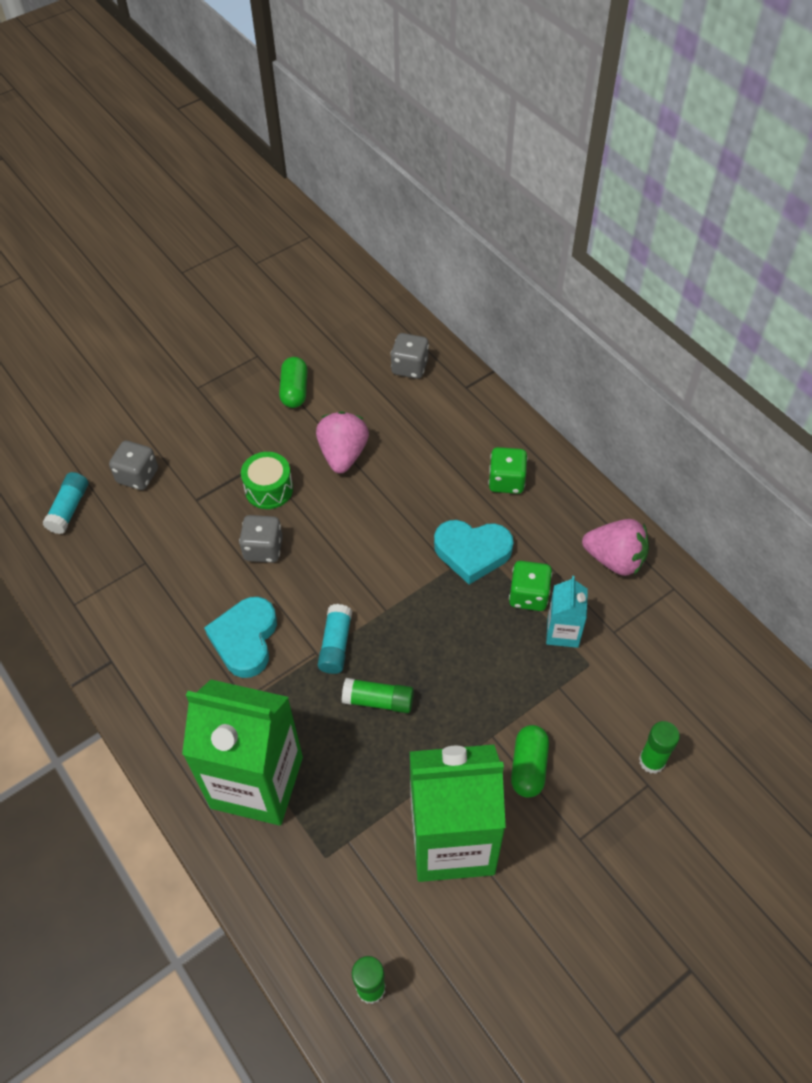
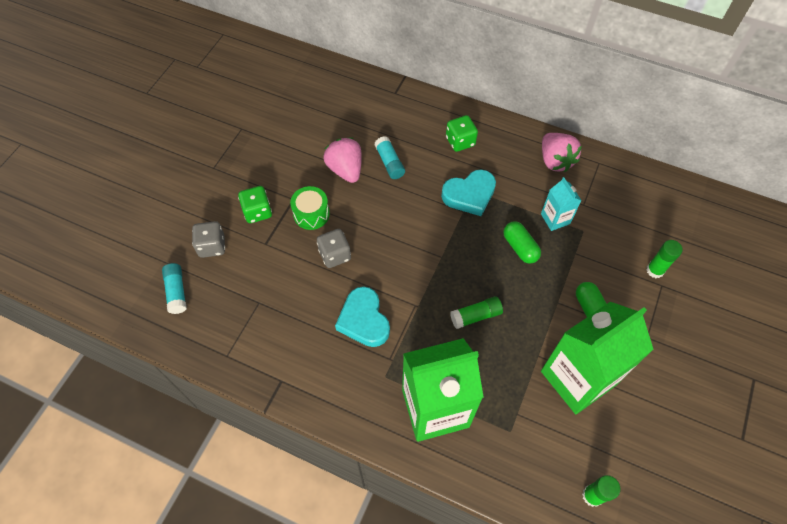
camera: 30 degrees left, 5 degrees up
green capsule [279,357,308,408] -> green capsule moved to [503,221,541,264]
turquoise glue stick [318,604,352,674] -> turquoise glue stick moved to [375,136,405,179]
grey dice [390,333,429,379] -> none
green dice [509,561,552,611] -> green dice moved to [238,186,272,223]
pink strawberry [582,519,649,576] -> pink strawberry turned 75 degrees clockwise [542,133,582,172]

